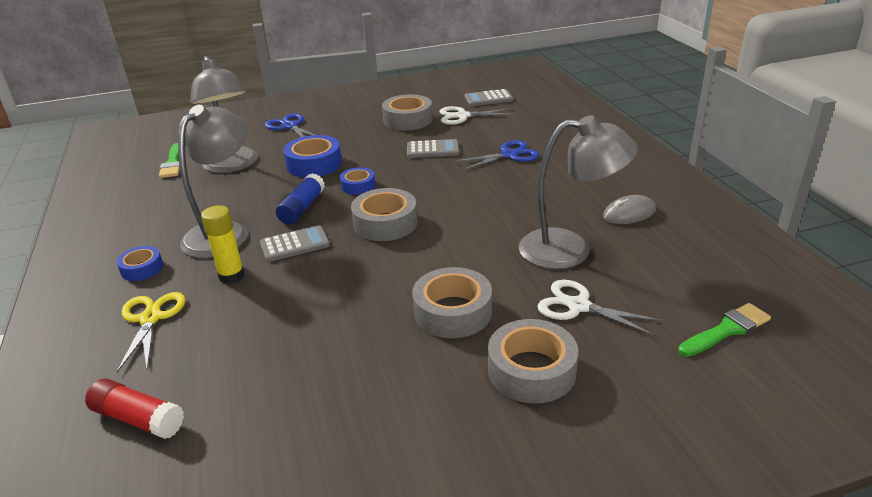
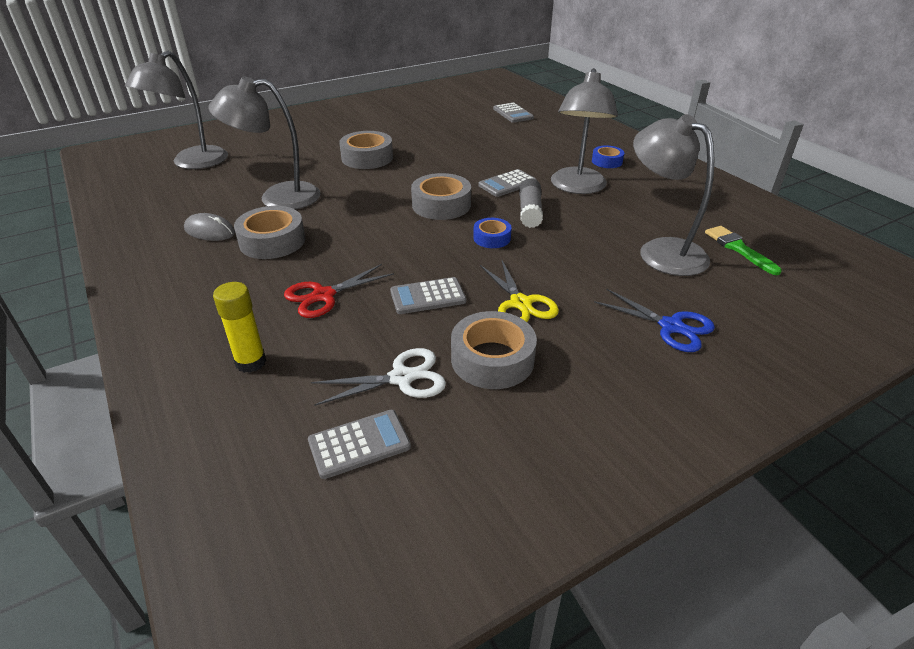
camera: 165 degrees right, 5 degrees up
red glue stick [85,378,184,439] -> grey calculator [493,102,534,123]
yellow scissors [116,292,186,373] -> yellow scissors moved to [480,259,559,322]
yellow glue stick [201,205,245,284] -> yellow glue stick moved to [213,282,266,373]
blue glue stick [276,173,325,224] -> grey glue stick [519,178,543,228]
blue tape [283,135,342,178] -> none
blue scissors [454,140,539,171] -> red scissors [284,264,394,318]
grey tape [488,319,578,404] -> grey tape moved to [234,206,305,259]
white scissors [537,280,663,337] -> none
grey mouse [603,195,656,224] -> grey mouse turned 60 degrees clockwise [184,213,235,241]
green brush [678,303,771,357] -> grey lamp [125,51,228,169]

